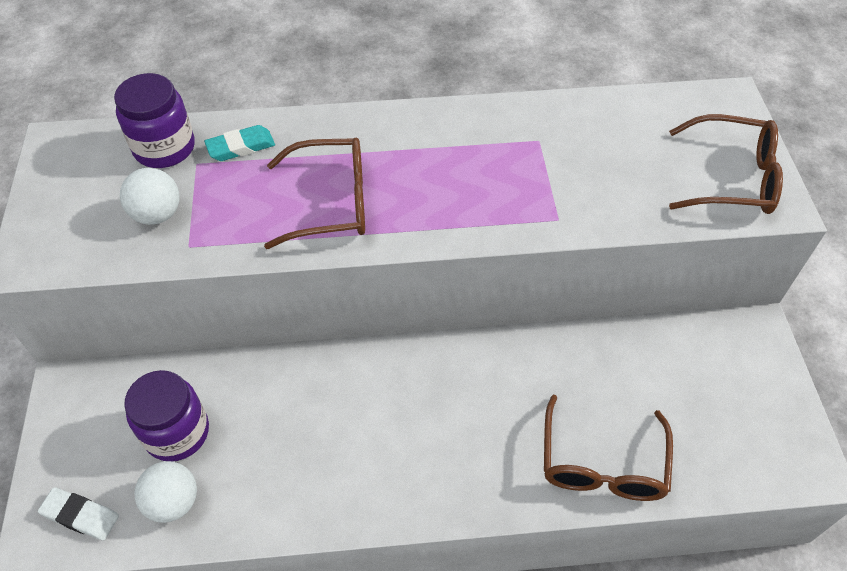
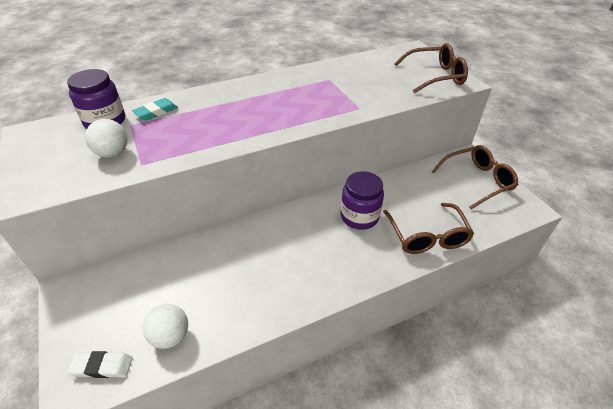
camera: 20 degrees left, 10 degrees down
purple jar [124,370,209,461] -> purple jar moved to [341,171,384,230]
brown glasses [264,138,365,249] -> brown glasses moved to [432,145,518,209]

